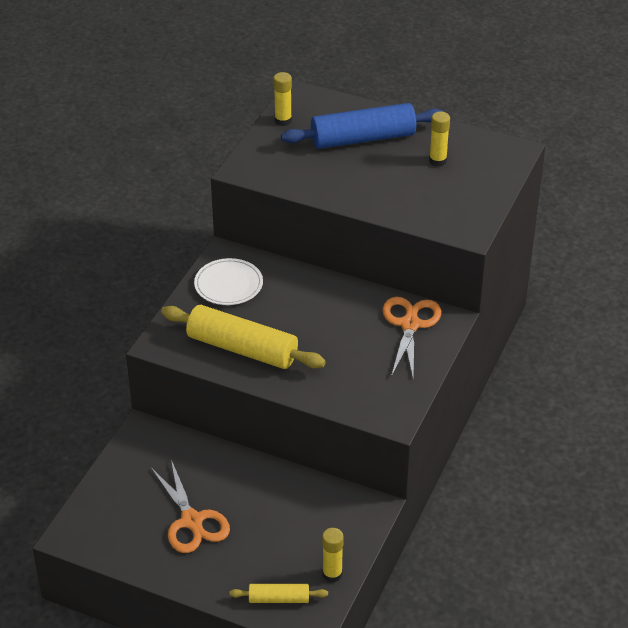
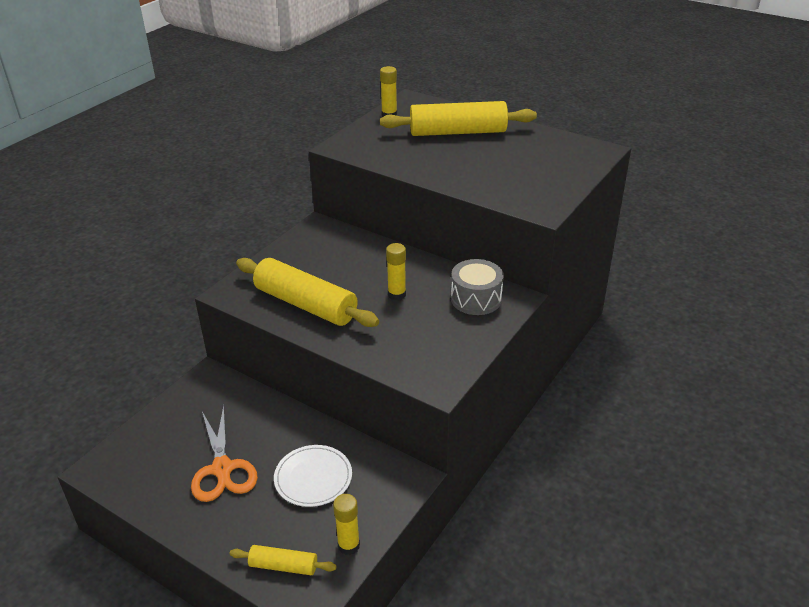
camera: 10 degrees right, 5 degrees down
white plate [194,258,263,305] -> white plate moved to [274,445,352,507]
blue rolling pin [281,103,444,149] -> yellow rolling pin [380,101,537,136]
orange scissors [383,297,441,377] -> grey drum [451,259,504,315]
yellow glue stick [429,112,450,167] -> yellow glue stick moved to [386,243,406,300]

